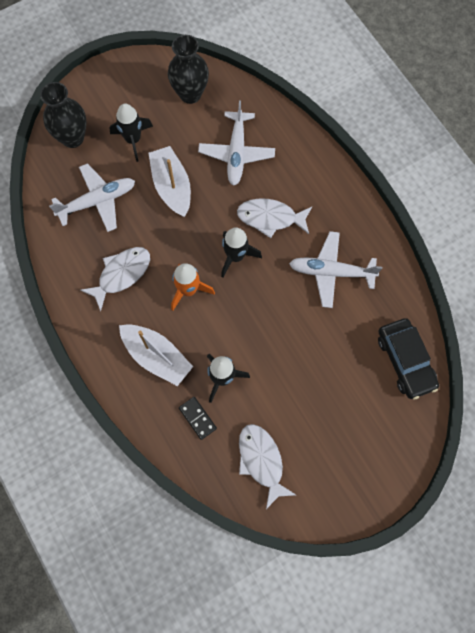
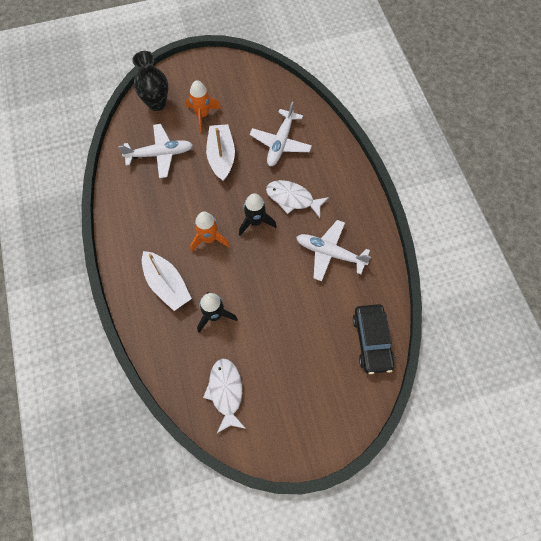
camera: 15 degrees right, 5 degrees down
white fish [81,247,150,311] -> none
black rocket [109,104,153,162] -> orange rocket [186,80,221,132]
black vase [168,35,209,104] -> none
black domino [179,397,217,440] -> none

